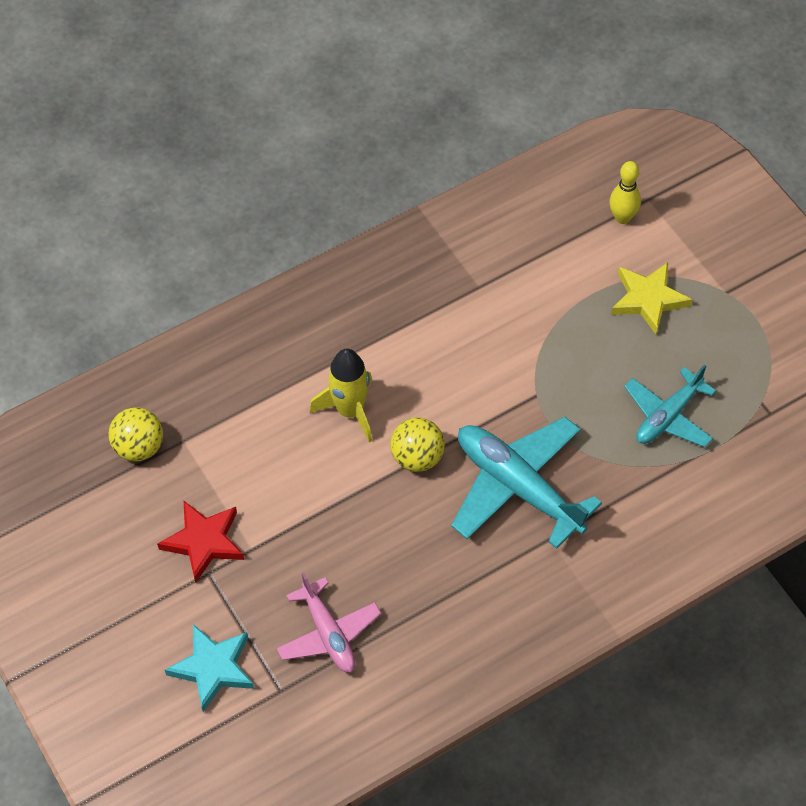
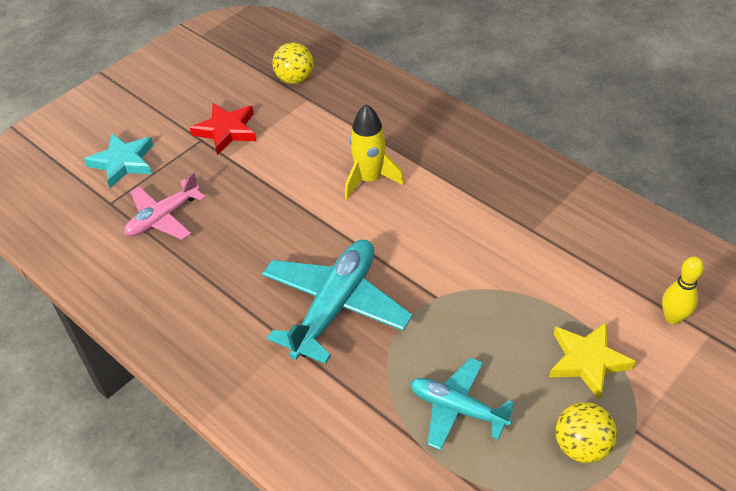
camera: 75 degrees right, 10 degrees down
yellow ball [390,417,445,472] -> yellow ball moved to [556,402,617,463]

